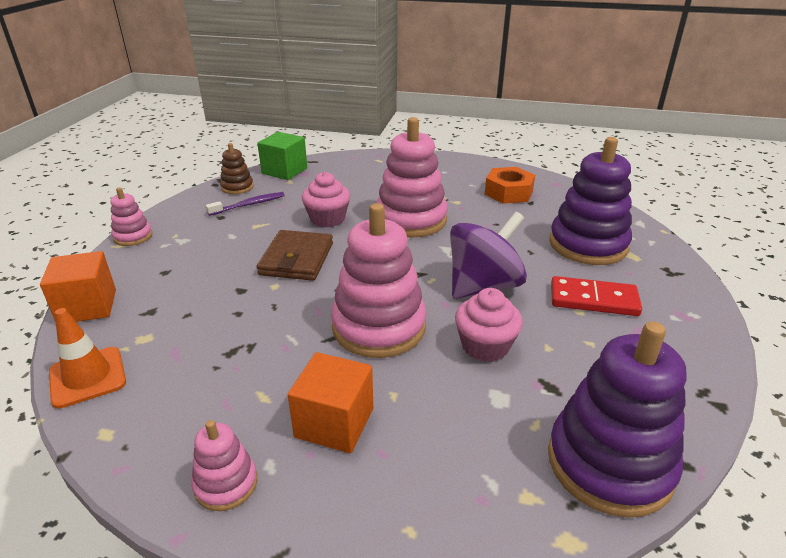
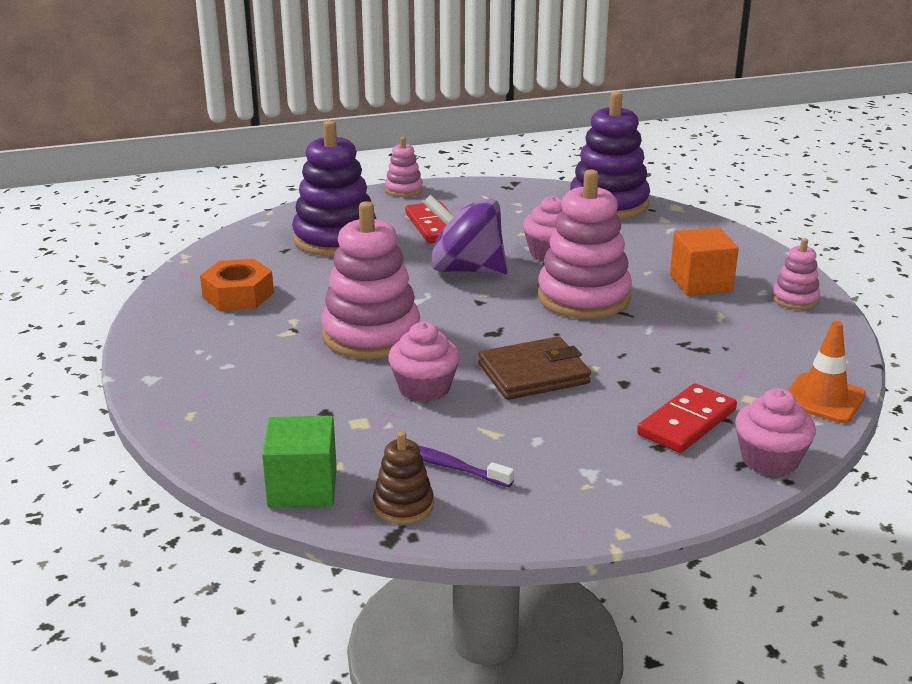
camera: 120 degrees left, 5 degrees down
orange cube [40,251,116,322] -> pink cupcake [735,388,816,476]
pink stacking toy [111,187,152,246] -> pink stacking toy moved to [385,137,423,197]
none -> red domino [637,383,737,453]

